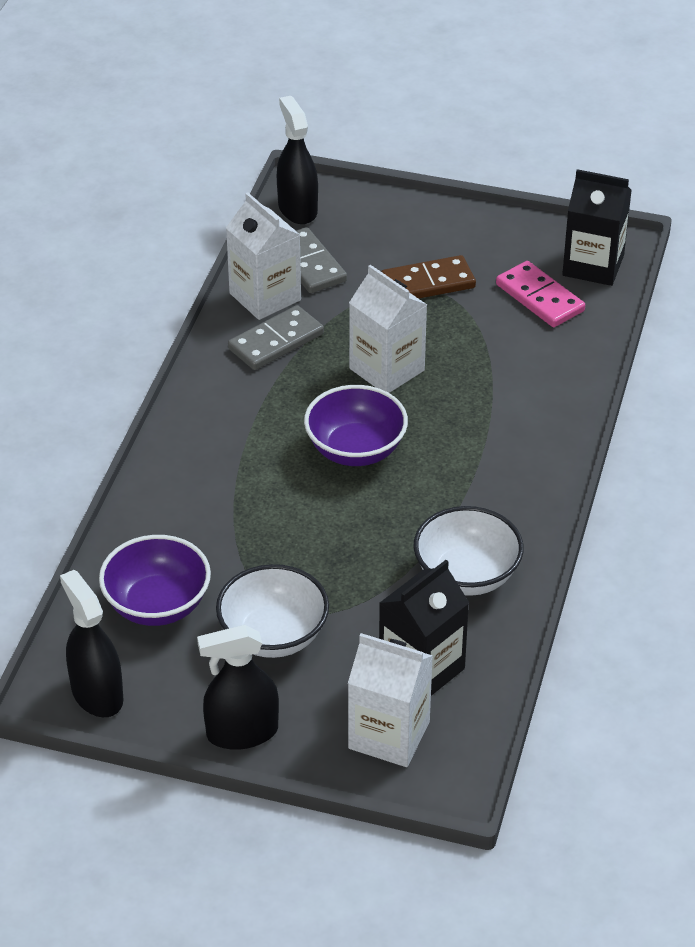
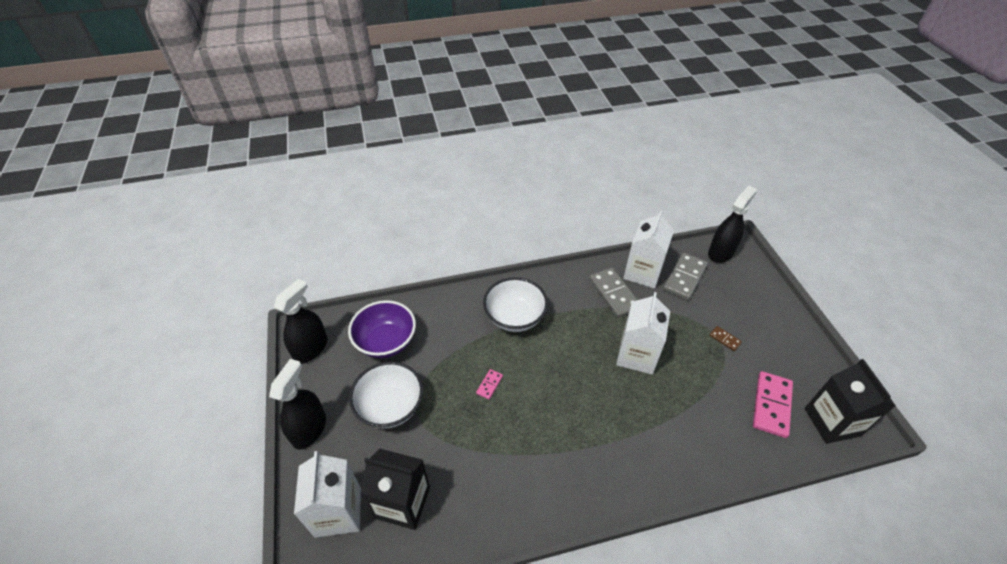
camera: 60 degrees right, 5 degrees up
black spray bottle [197,625,279,750] -> black spray bottle turned 60 degrees clockwise [269,359,326,450]
grey domino [228,305,324,370] -> grey domino turned 45 degrees clockwise [589,267,638,318]
purple bowl [304,385,408,466] -> none
brown domino [381,255,476,299] -> brown domino [710,326,742,351], size x0.48
white bowl [414,506,524,596] -> white bowl moved to [483,277,548,332]
none -> pink domino [476,369,503,399]

